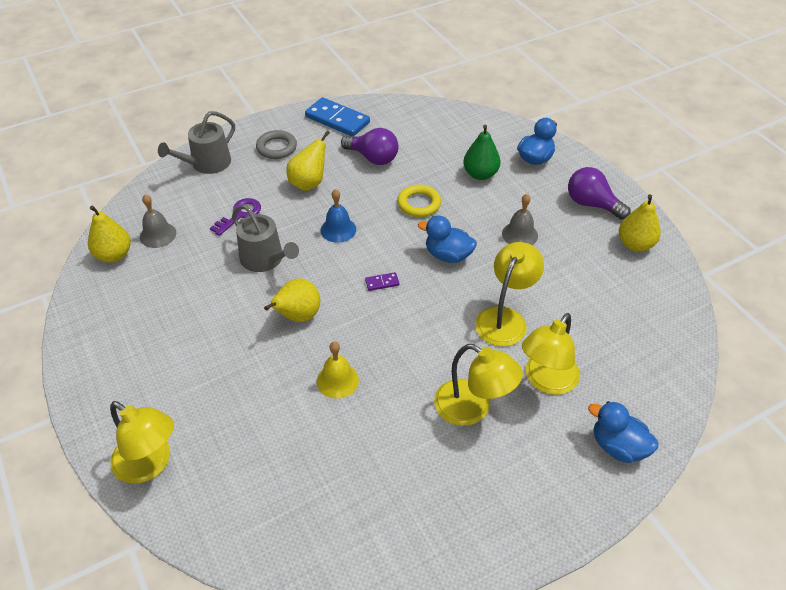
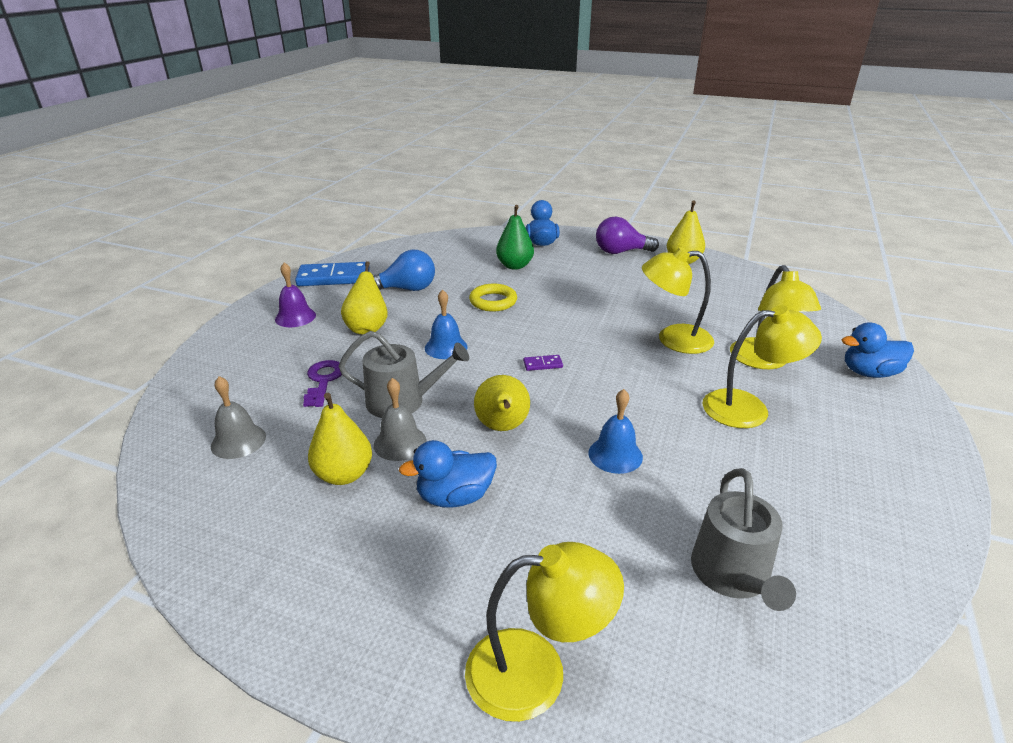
camera: 40 degrees left, 15 degrees down
yellow pear [88,206,131,262] -> yellow pear moved to [308,393,372,485]
grey watering can [158,111,235,174] -> grey watering can moved to [691,468,796,611]
grey ring [256,130,297,159] -> purple bell [275,262,316,327]
yellow bell [317,342,359,398] -> blue bell [588,389,643,474]
purple light bulb [341,128,399,165] -> blue light bulb [373,250,435,291]
purple domino [365,272,399,291] -> purple domino turned 45 degrees clockwise [523,355,563,371]
blue duck [418,216,477,263] -> blue duck moved to [399,440,497,508]
yellow lamp [475,242,544,347] -> yellow lamp turned 75 degrees counterclockwise [642,247,714,354]
grey bell [502,194,538,245] -> grey bell moved to [374,378,427,461]

